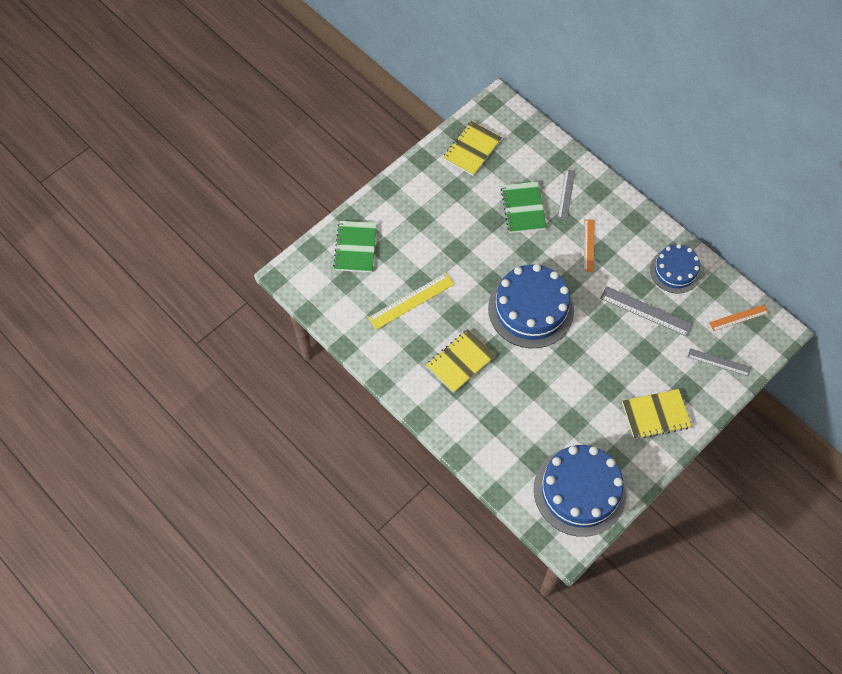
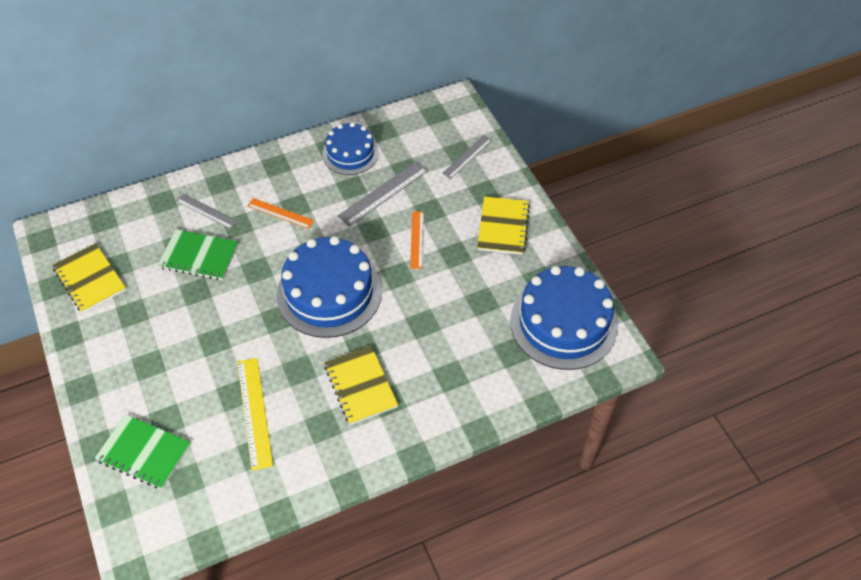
camera: 70 degrees left, 10 degrees down
orange ruler [709,305,769,331] -> orange ruler moved to [410,212,424,269]

